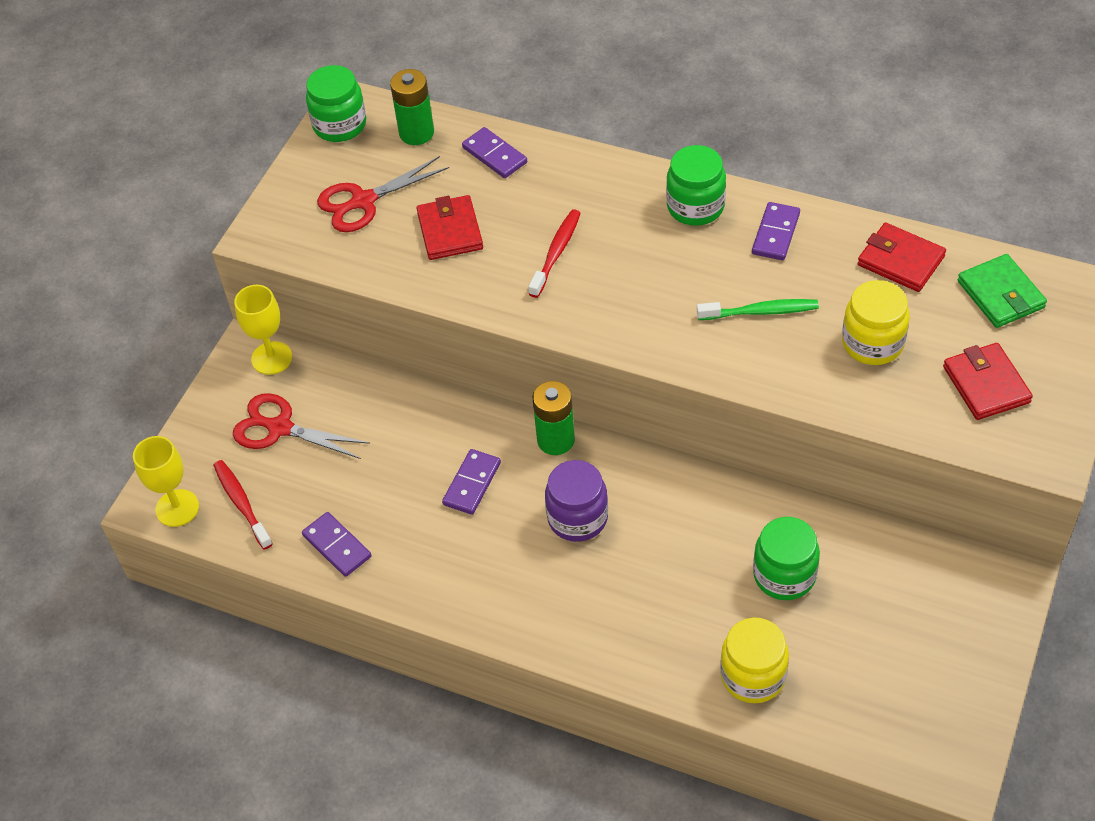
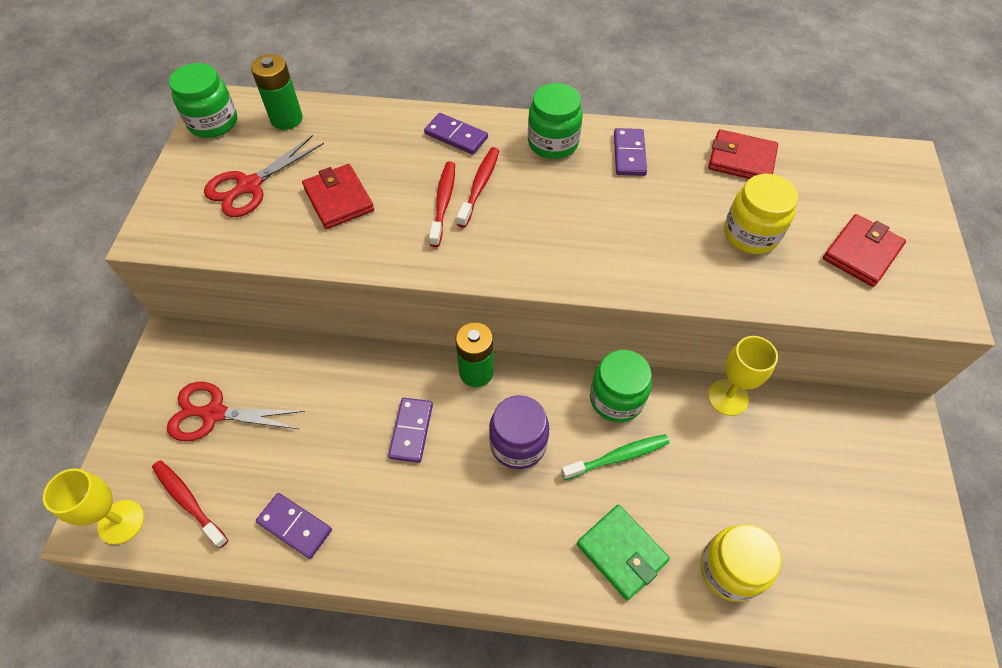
camera: 20 degrees left, 5 degrees up
yellow goblet [234,285,292,375] -> yellow goblet moved to [708,336,778,416]
purple domino [462,127,527,178] -> purple domino moved to [424,113,488,155]
green toothbrush [697,299,819,320] -> green toothbrush moved to [561,434,670,480]
green jar [753,517,820,600] -> green jar moved to [590,350,652,422]
red wallet [943,343,1033,420] -> red wallet turned 75 degrees clockwise [823,214,906,287]
green wallet [958,254,1047,328] -> green wallet moved to [577,505,670,600]
none -> red toothbrush [457,147,499,228]

